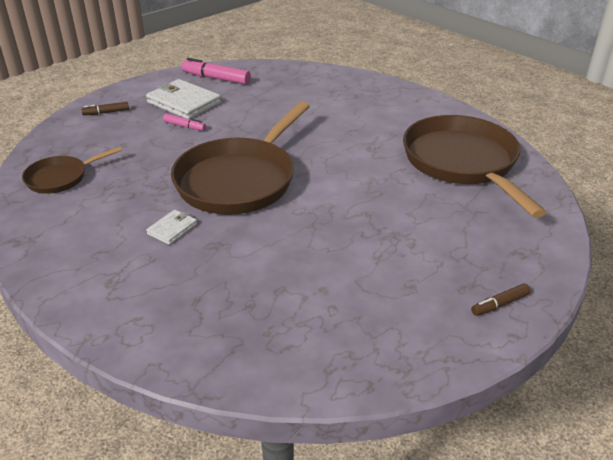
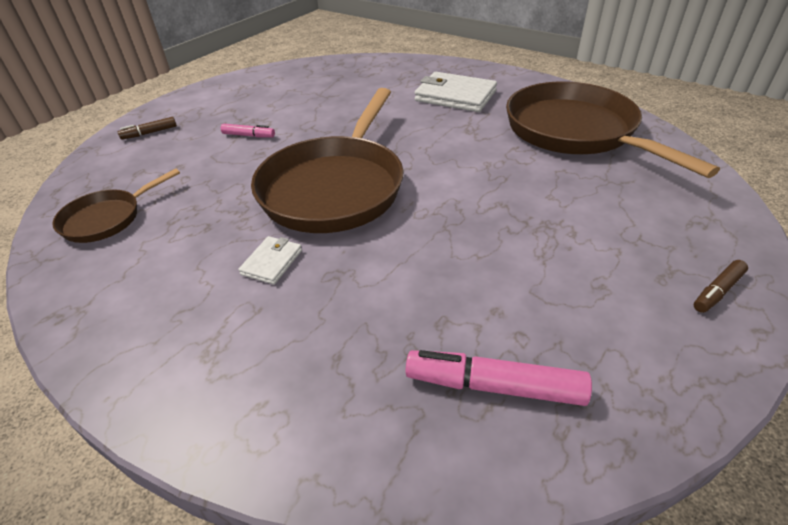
camera: 10 degrees left, 5 degrees up
white wallet [146,79,221,119] -> white wallet moved to [415,72,497,112]
pink marker [181,58,251,85] -> pink marker moved to [405,350,592,406]

